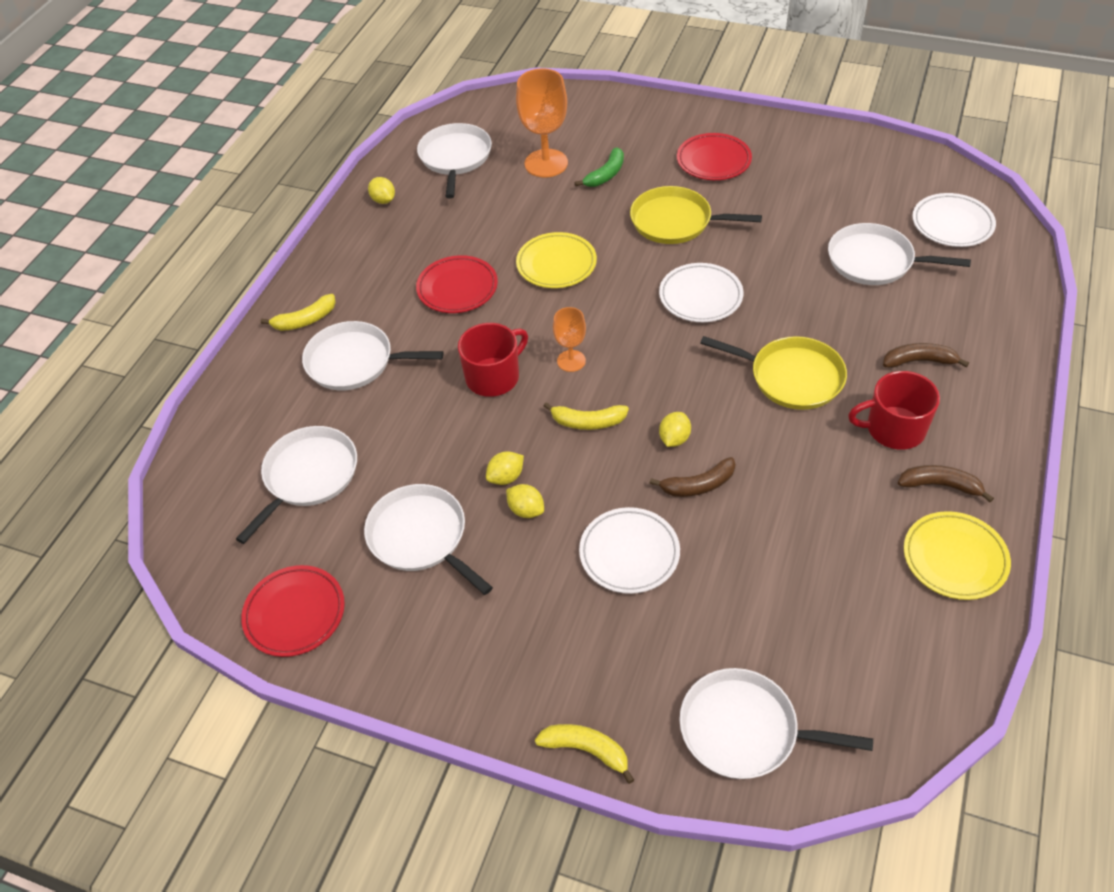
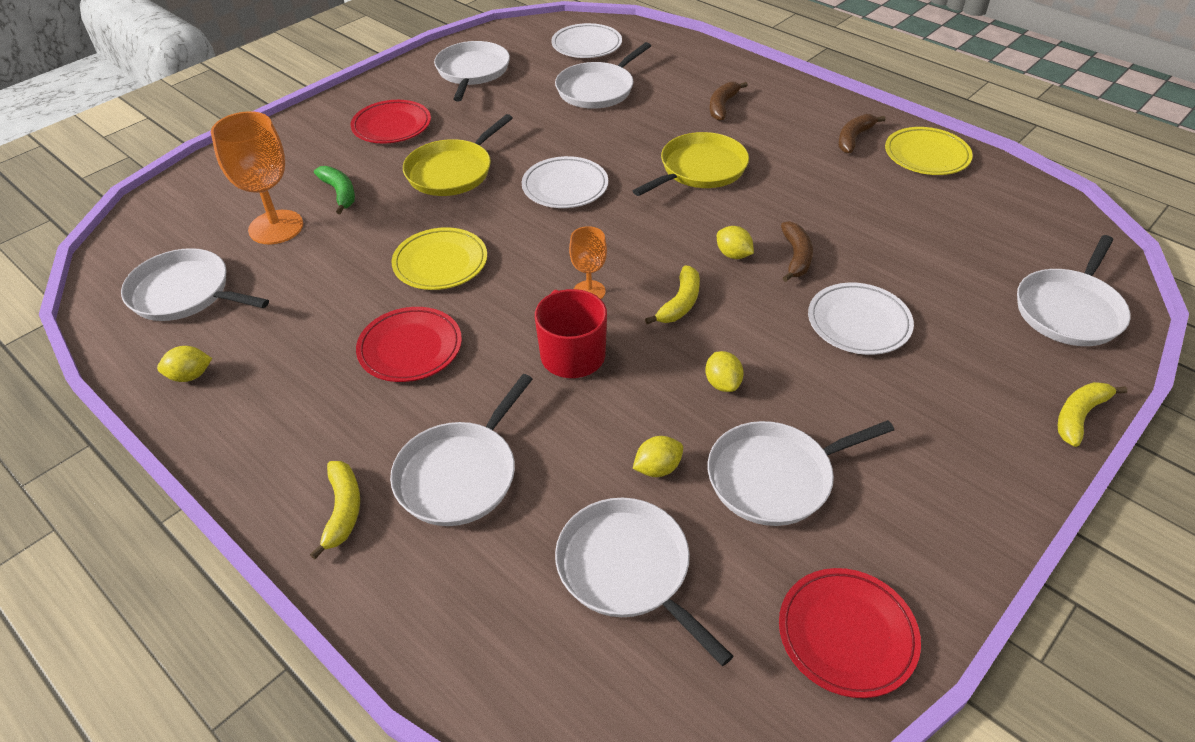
camera: 70 degrees left, 5 degrees down
yellow lemon [506,484,544,518] -> yellow lemon moved to [633,436,683,477]
red mug [848,371,940,450] -> none
none -> white pan [434,41,510,101]

